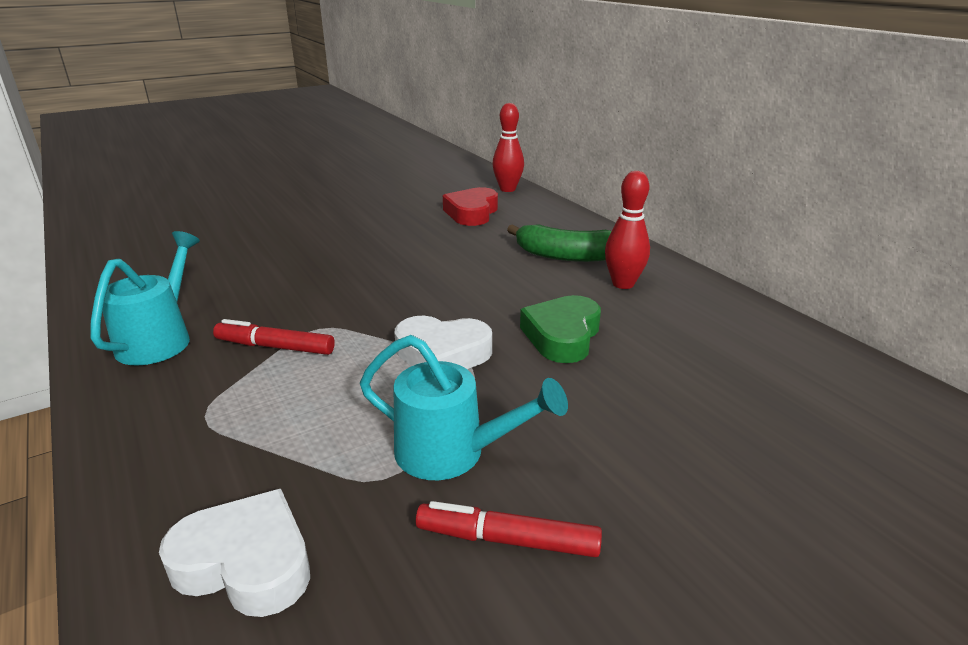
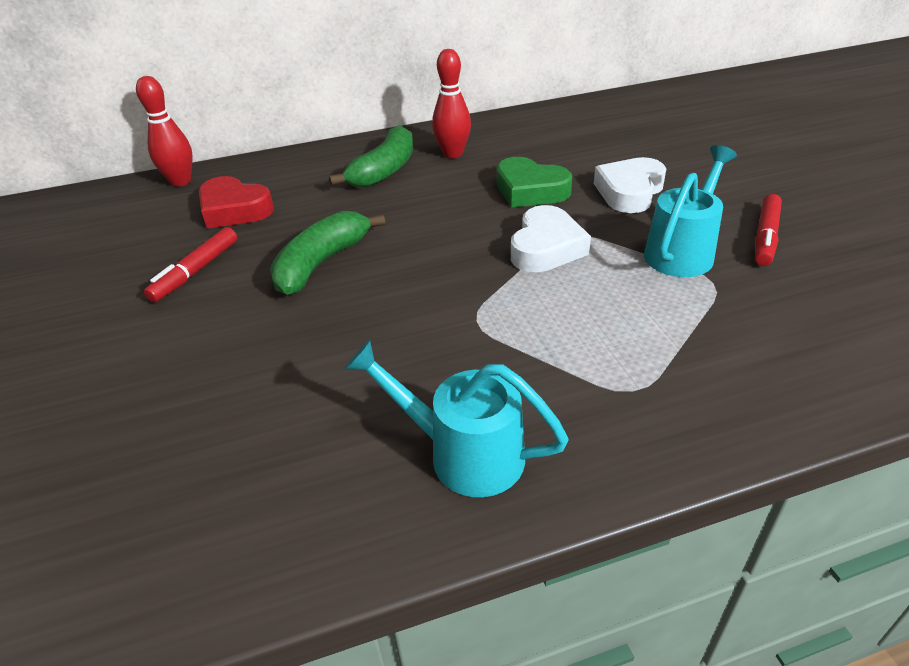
camera: 75 degrees left, 10 degrees up
white heart [159,489,310,617] -> white heart moved to [594,157,667,213]
red marker [213,319,335,355] -> red marker moved to [144,227,237,302]
none -> green banana [270,211,385,295]

